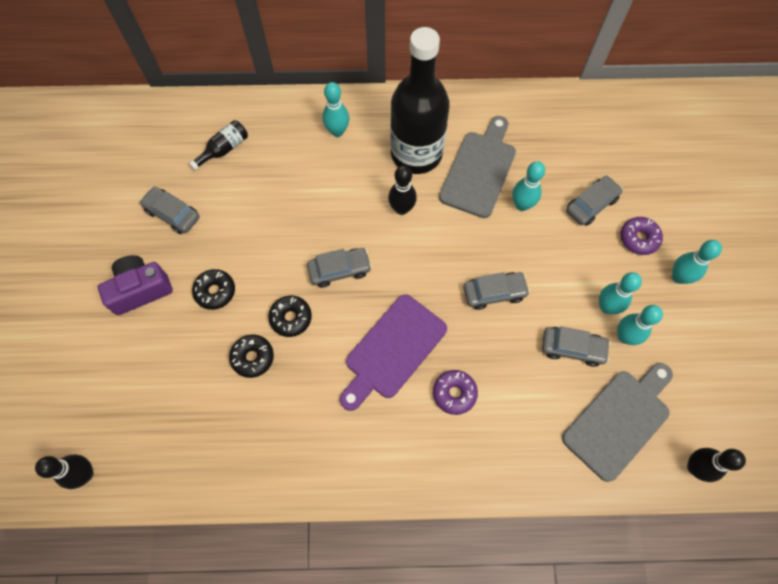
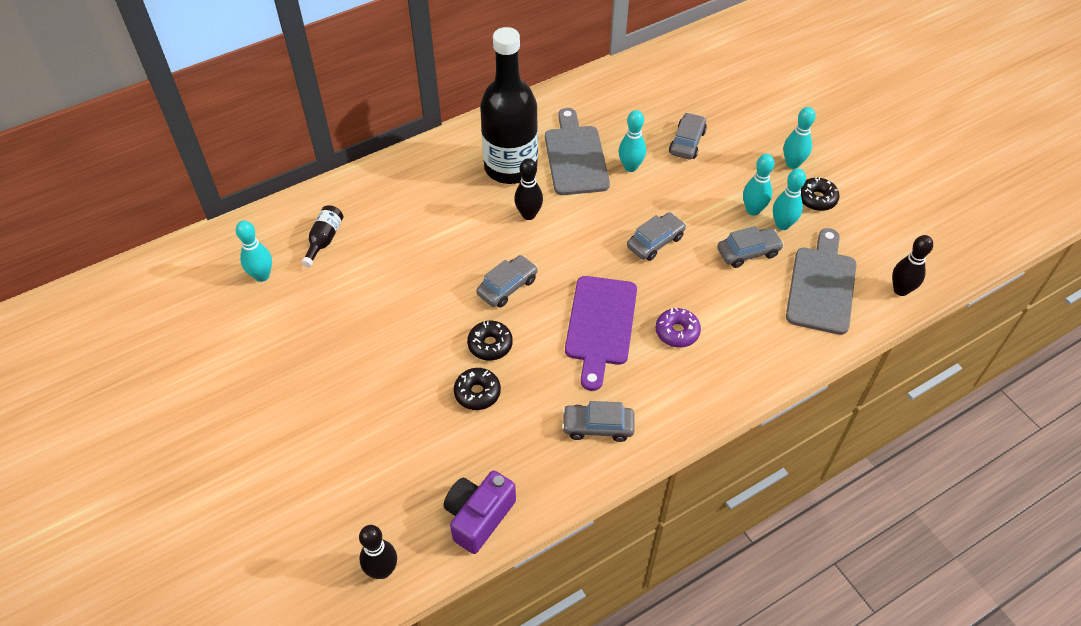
camera: 30 degrees left, 15 degrees down
purple camera [98,255,173,315] -> purple camera moved to [444,470,516,554]
grey car [139,187,200,234] -> grey car moved to [562,401,635,442]
black donut [192,269,235,310] -> black donut moved to [801,177,839,211]
turquoise bowling pin [322,82,349,137] -> turquoise bowling pin moved to [236,221,272,282]
purple donut [621,217,663,255] -> none

